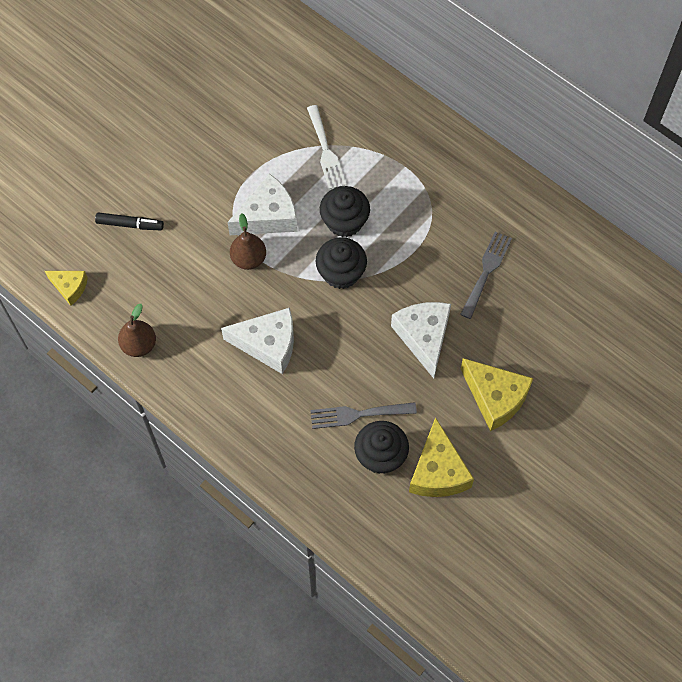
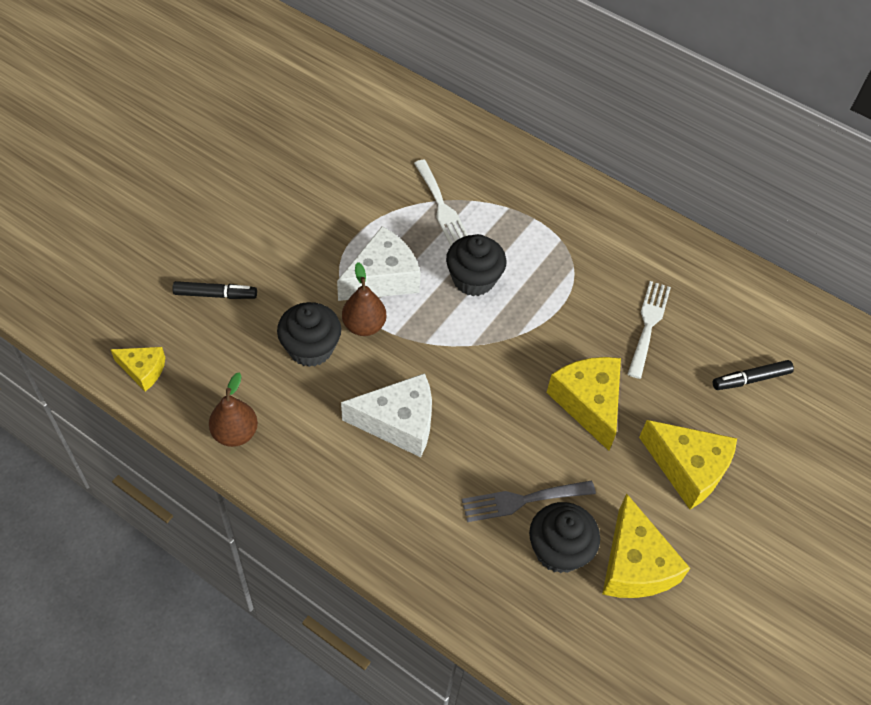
camera: 10 degrees left, 10 degrees down
black cupcake [316,237,367,289] -> black cupcake moved to [277,302,341,367]
white cheese [391,302,451,378] -> yellow cheese [546,357,621,451]
grey fork [460,231,512,319] -> white fork [628,281,671,379]
none -> black marker [713,360,794,390]

